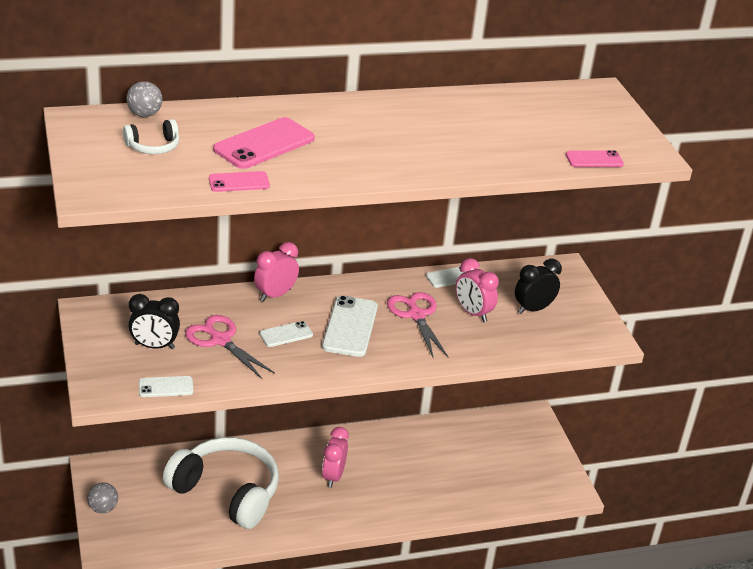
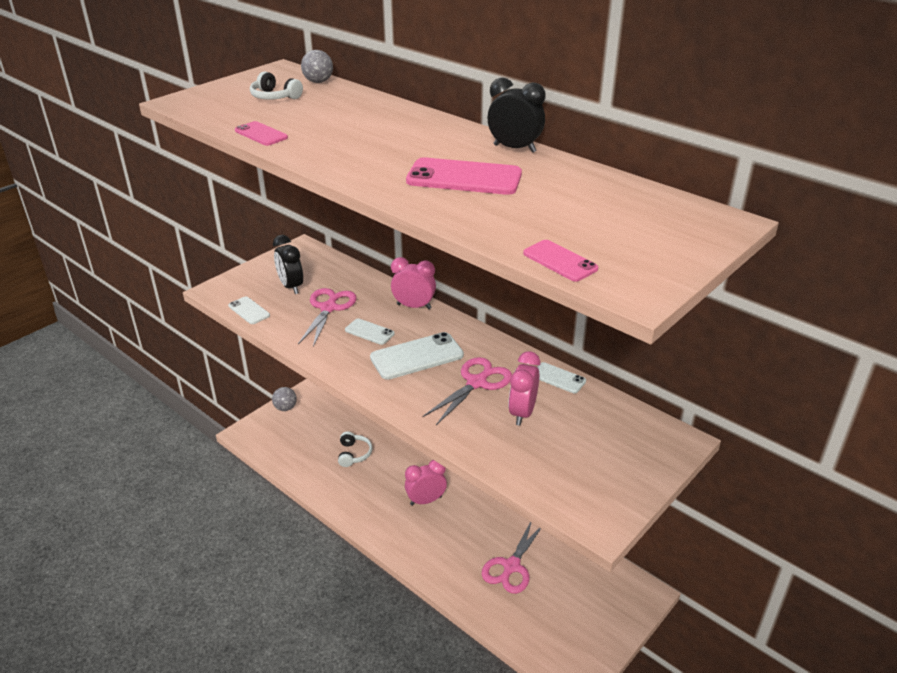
camera: 60 degrees right, 0 degrees up
white headphones [163,437,279,529] -> white headphones [338,431,372,467], size x0.41
pink phone [213,117,315,169] -> pink phone moved to [406,157,522,195]
black clock [515,259,562,314] -> black clock moved to [487,77,546,153]
none -> pink scissors [482,522,541,594]

